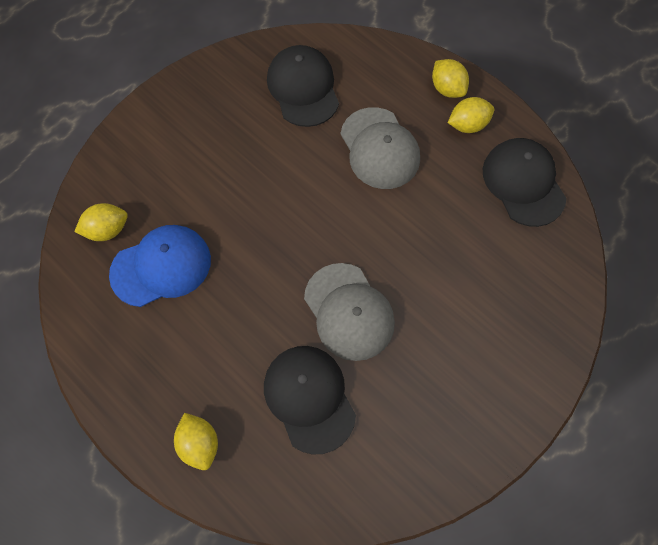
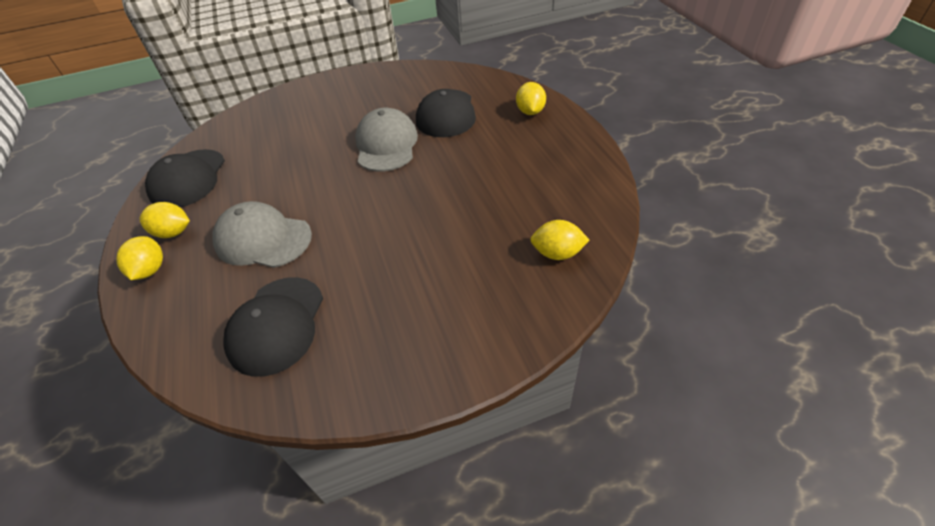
camera: 150 degrees left, 20 degrees down
blue cap [109,225,211,307] -> none
grey cap [341,107,420,189] -> grey cap turned 75 degrees counterclockwise [212,201,312,268]

